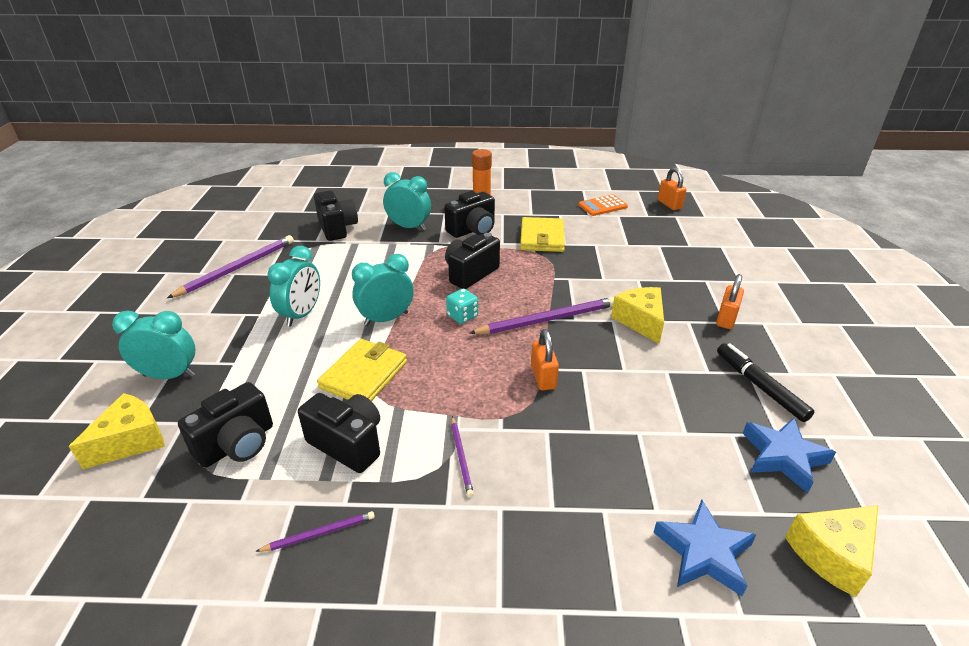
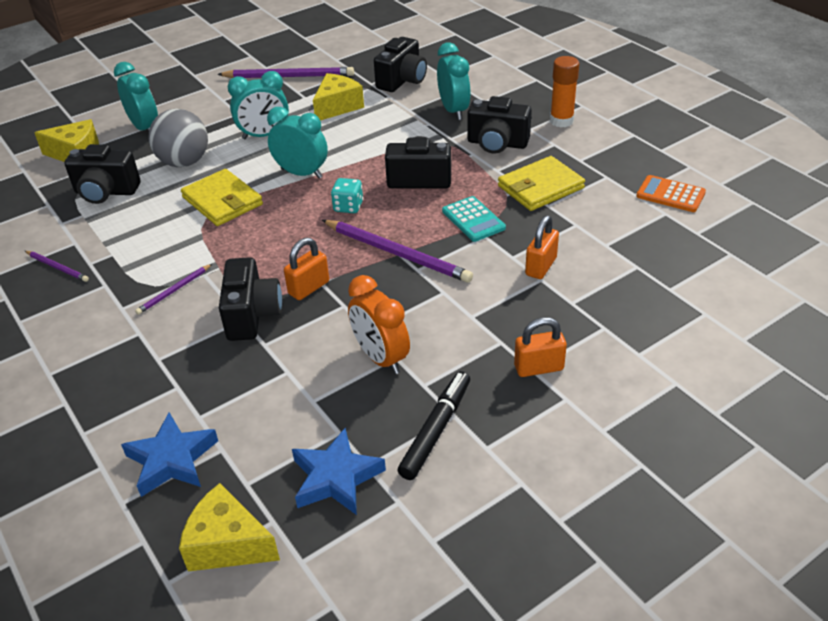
camera: 55 degrees right, 5 degrees up
black camera [298,393,380,473] -> black camera moved to [219,257,282,341]
yellow wallet [317,339,407,401] -> yellow wallet turned 60 degrees clockwise [181,169,263,226]
yellow cheese [611,287,664,344] -> yellow cheese moved to [313,73,364,121]
orange padlock [658,167,687,210] -> orange padlock moved to [525,215,559,279]
none -> grey ball [149,109,208,167]
none -> orange clock [348,275,410,374]
none -> turquoise calculator [442,196,506,242]

